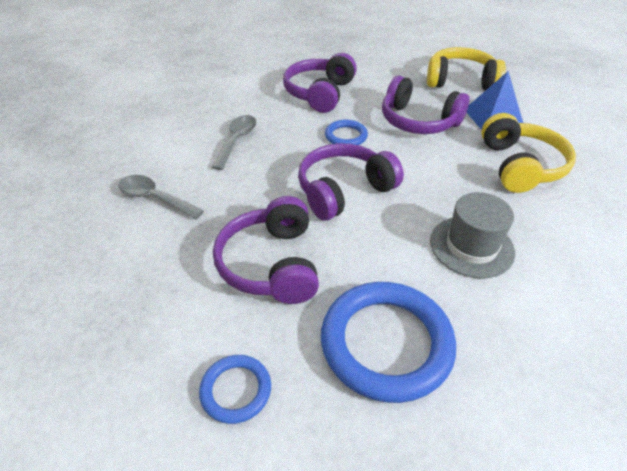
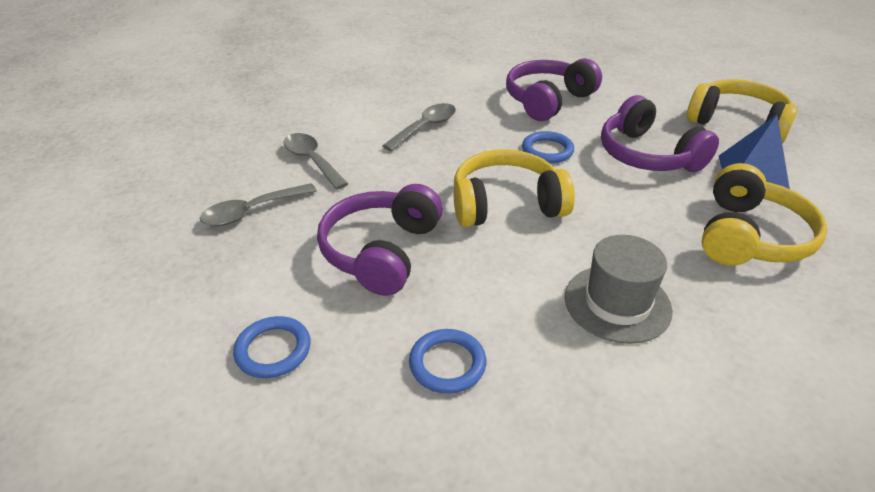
camera: 25 degrees right, 5 degrees down
purple headphones [298,143,404,221] -> yellow headphones [454,149,575,227]
blue ring [321,282,456,403] -> blue ring [409,329,486,394], size x0.50
none -> grey spoon [200,183,317,226]

